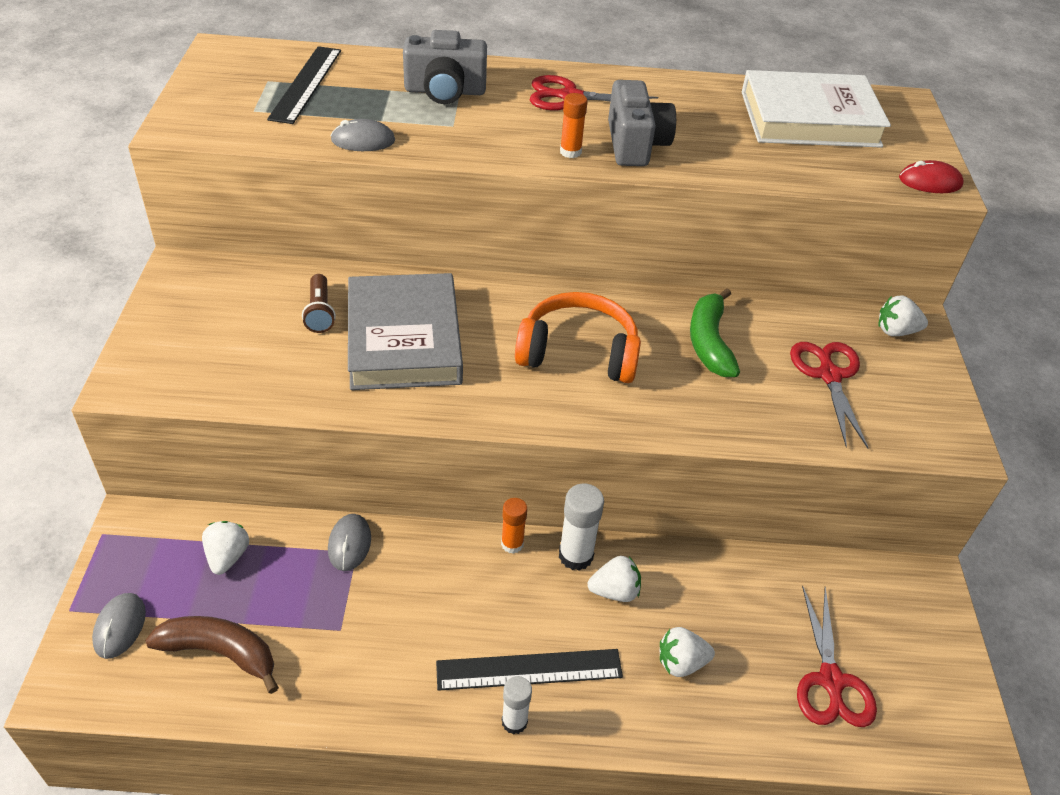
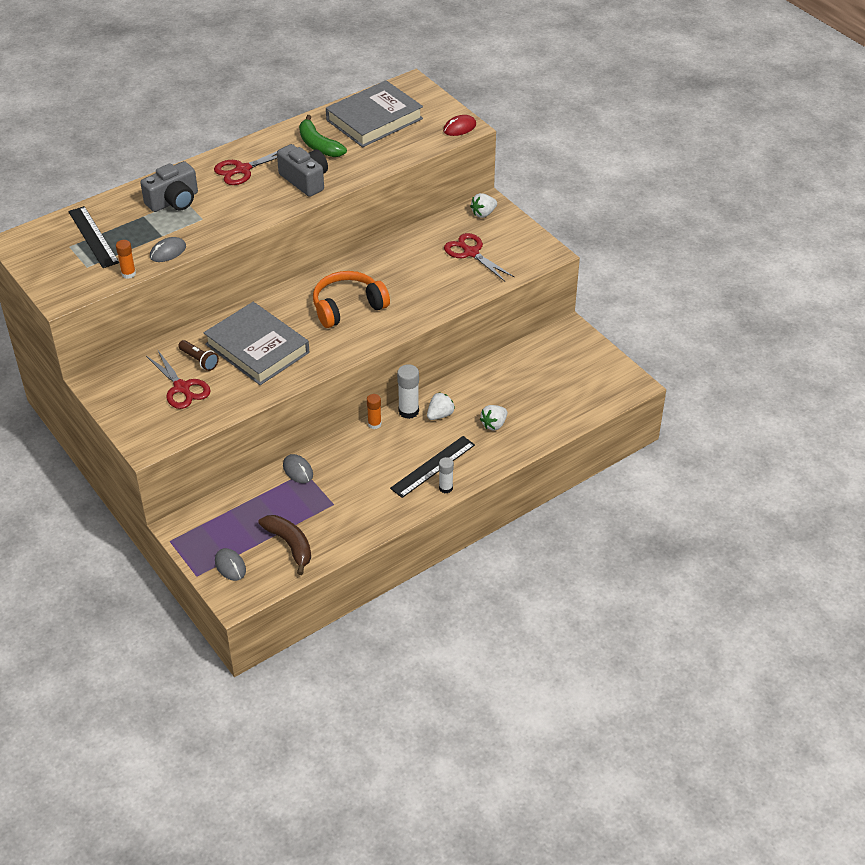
camera: 35 degrees left, 0 degrees up
brown banana [145,616,279,694] -> brown banana turned 75 degrees clockwise [258,515,311,575]
white strawberry [202,521,249,575] -> none
orange glue stick [560,93,588,158] -> orange glue stick moved to [116,240,136,279]
green banana [690,288,740,377] -> green banana moved to [299,115,347,157]
white book [742,70,891,148] -> grey book [326,80,423,147]
red scissors [797,586,877,727] -> red scissors moved to [146,349,210,409]

